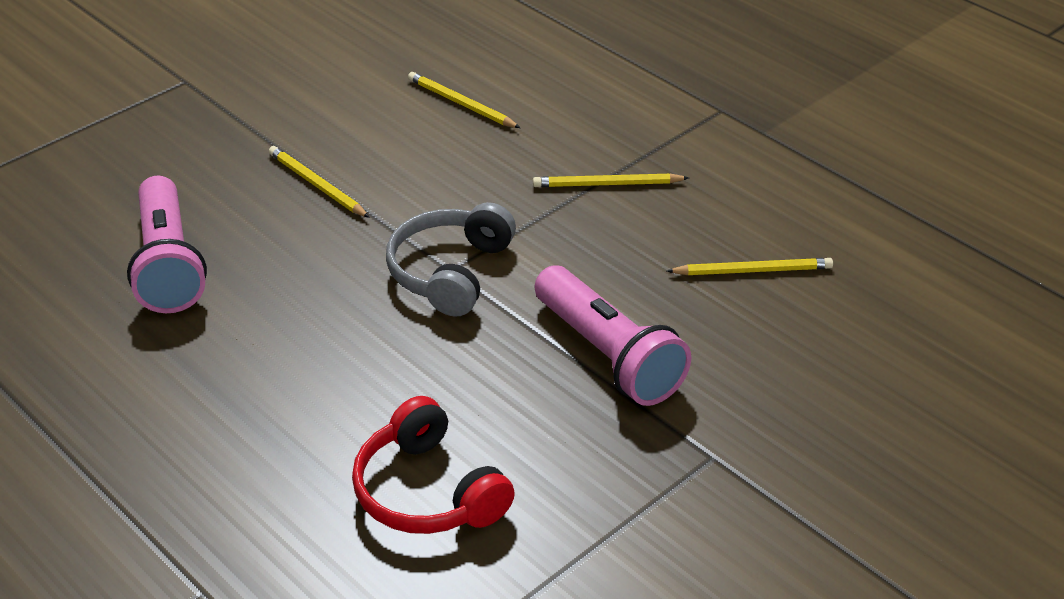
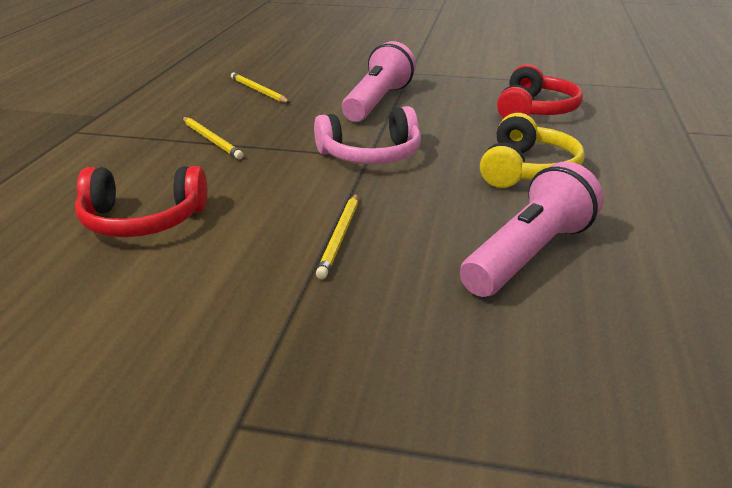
camera: 125 degrees left, 10 degrees down
grey headphones [386,202,516,317] -> pink headphones [314,106,421,164]
yellow pencil [408,72,520,128] -> red headphones [75,166,207,237]
none -> yellow headphones [480,113,584,188]

